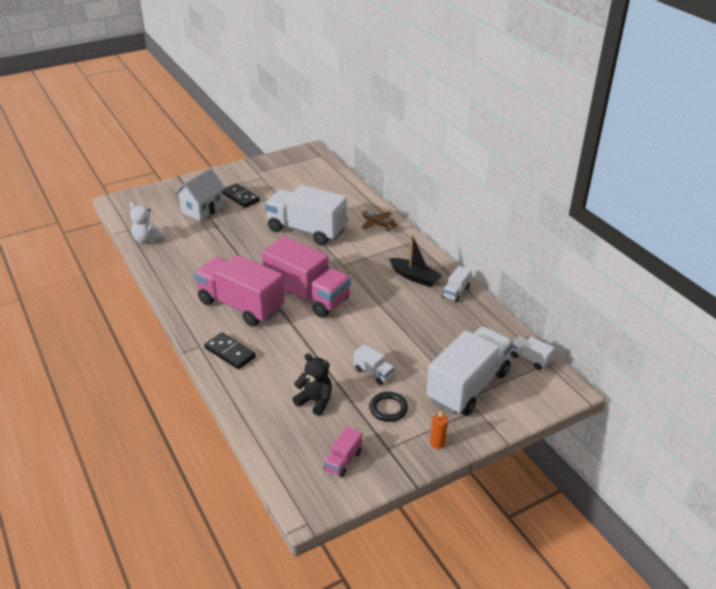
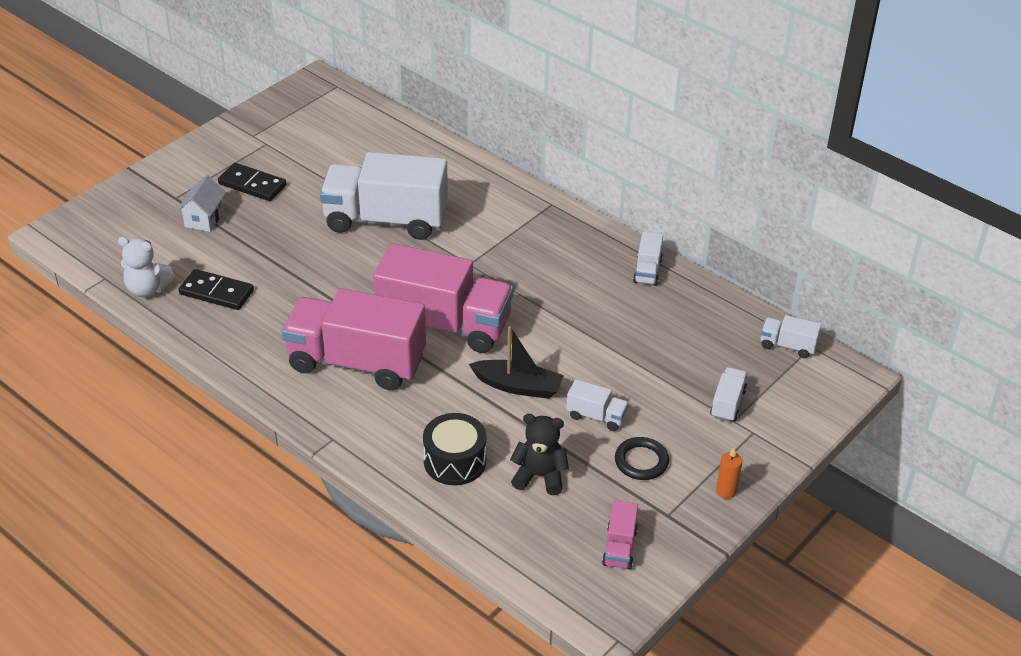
camera: 20 degrees left, 5 degrees up
white house [174,168,226,221] -> white house [177,175,226,232], size x0.65
black domino [204,332,256,369] -> black domino moved to [178,269,254,310]
brown plane [361,211,398,231] -> none
black boat [389,235,442,287] -> black boat moved to [469,326,564,399]
white truck [426,326,513,416] -> white truck [710,367,747,422], size x0.42
none -> black drum [423,413,486,485]

